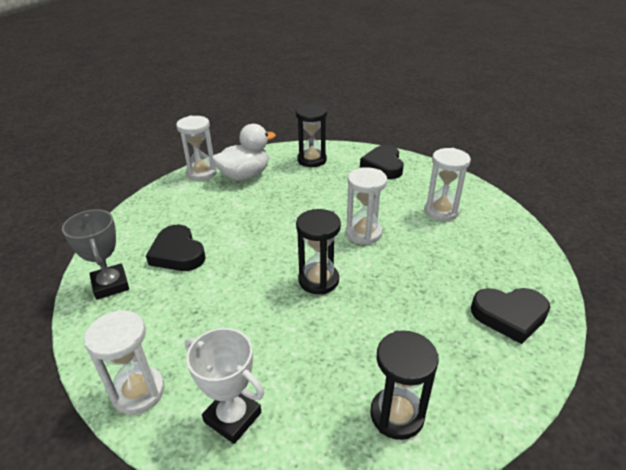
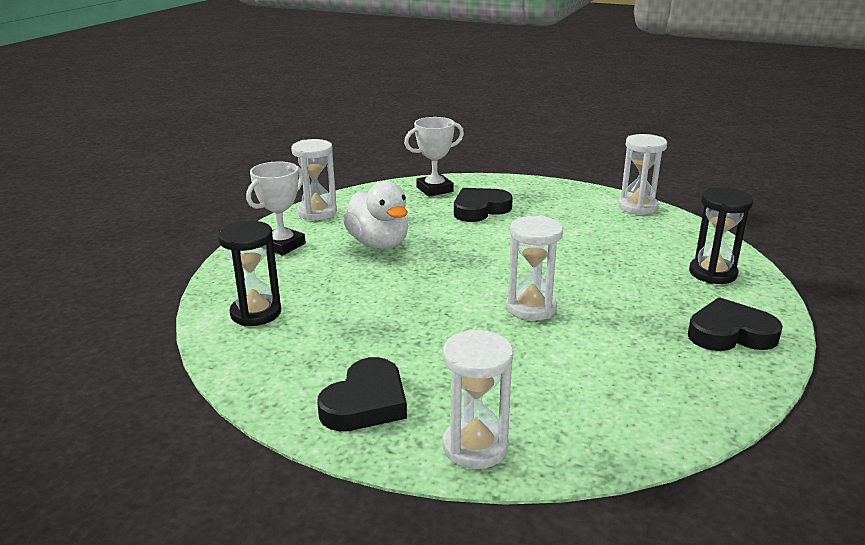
camera: 90 degrees right, 10 degrees down
grey trophy [62,209,129,300] -> white trophy [404,117,464,197]
white duck [212,124,276,181] -> white duck moved to [343,181,408,249]
black hourglass [296,209,341,295] -> none
white hourglass [424,148,471,221] -> white hourglass moved to [443,329,513,469]
black heart [471,288,550,344] -> black heart turned 150 degrees counterclockwise [317,357,407,431]

